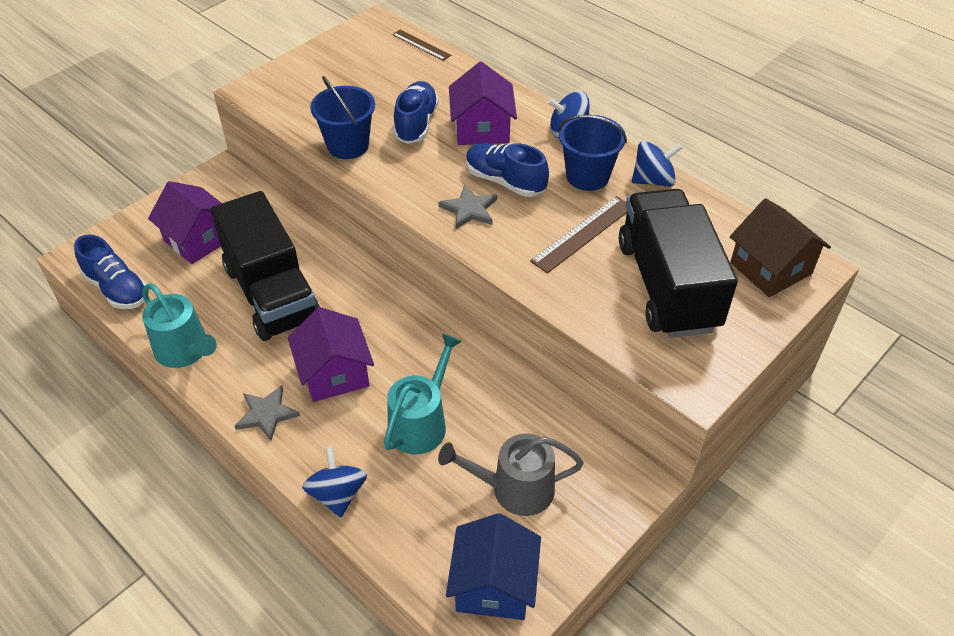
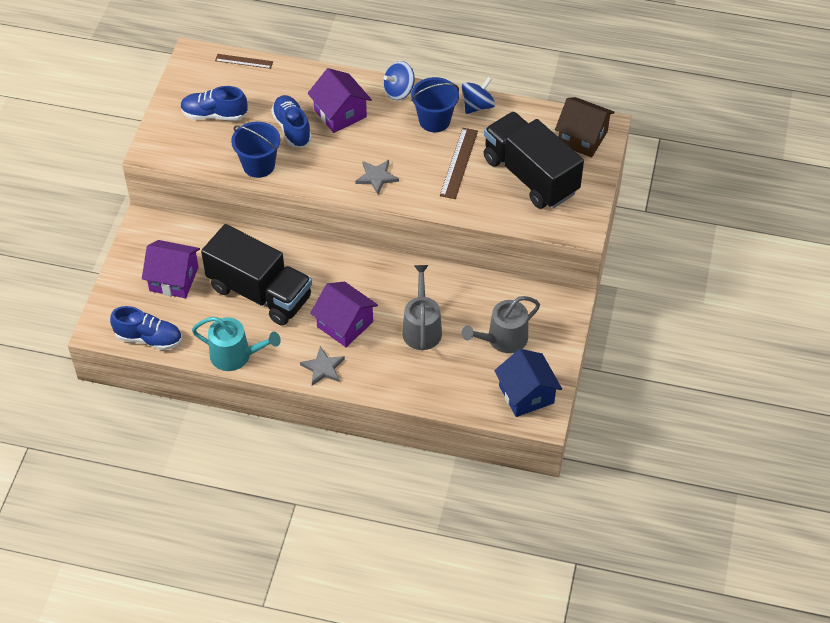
camera: 30 degrees left, 5 degrees up
blue spinning top [302,447,367,517] -> none
turquoise watering can [384,333,462,455] -> grey watering can [402,265,442,350]
blue shoe [466,143,549,197] -> blue shoe moved to [180,86,247,121]

